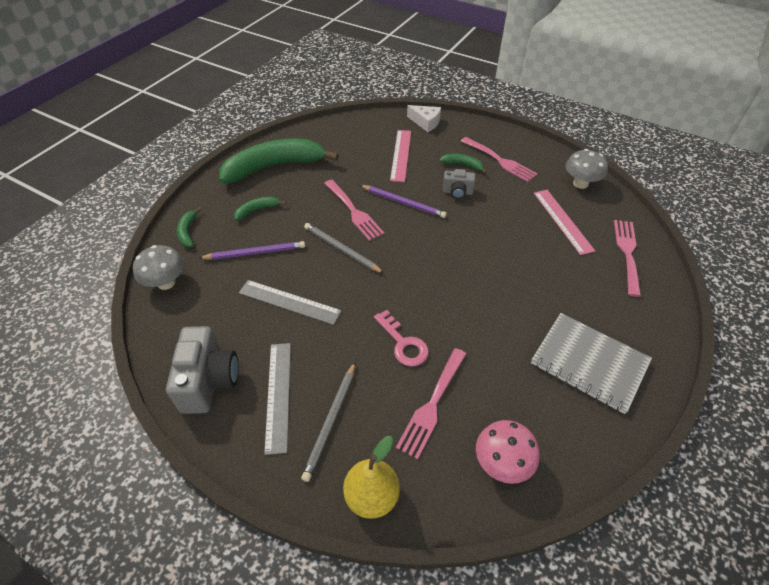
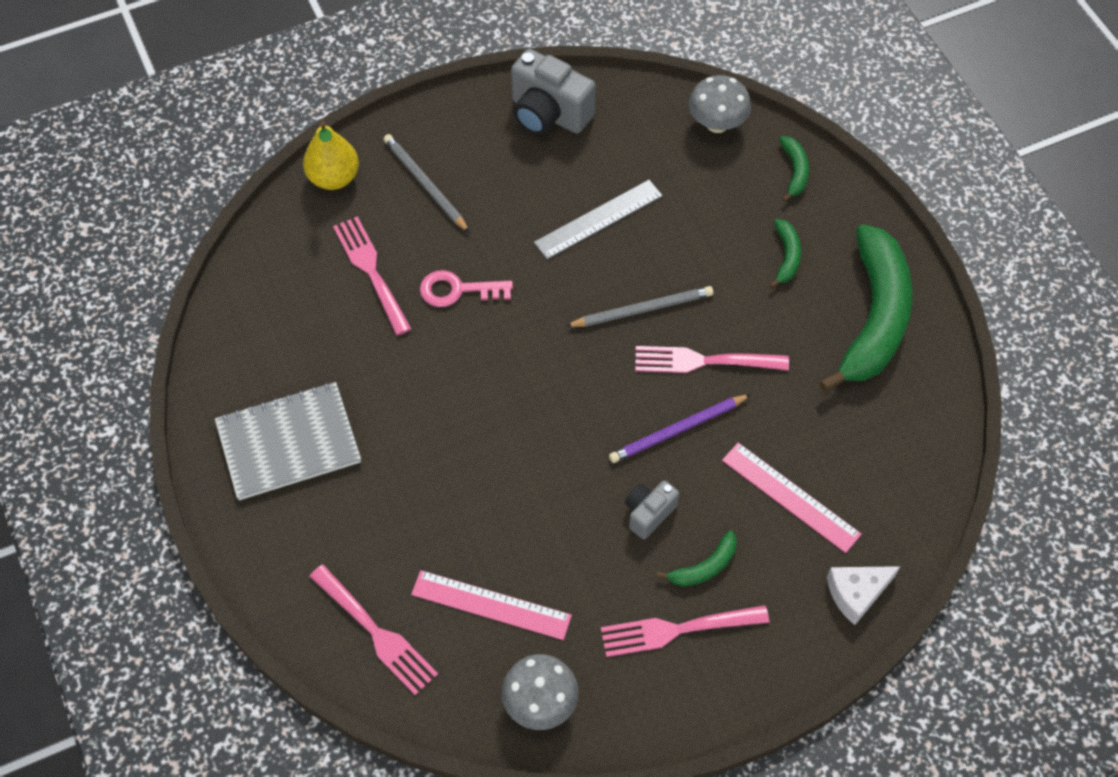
camera: 125 degrees right, 10 degrees up
green banana [177,207,202,247] -> green banana turned 60 degrees clockwise [779,136,809,202]
purple pencil [199,241,305,260] -> none
grey ruler [264,343,291,455] -> none
pink mushroom [476,420,540,484] -> none

